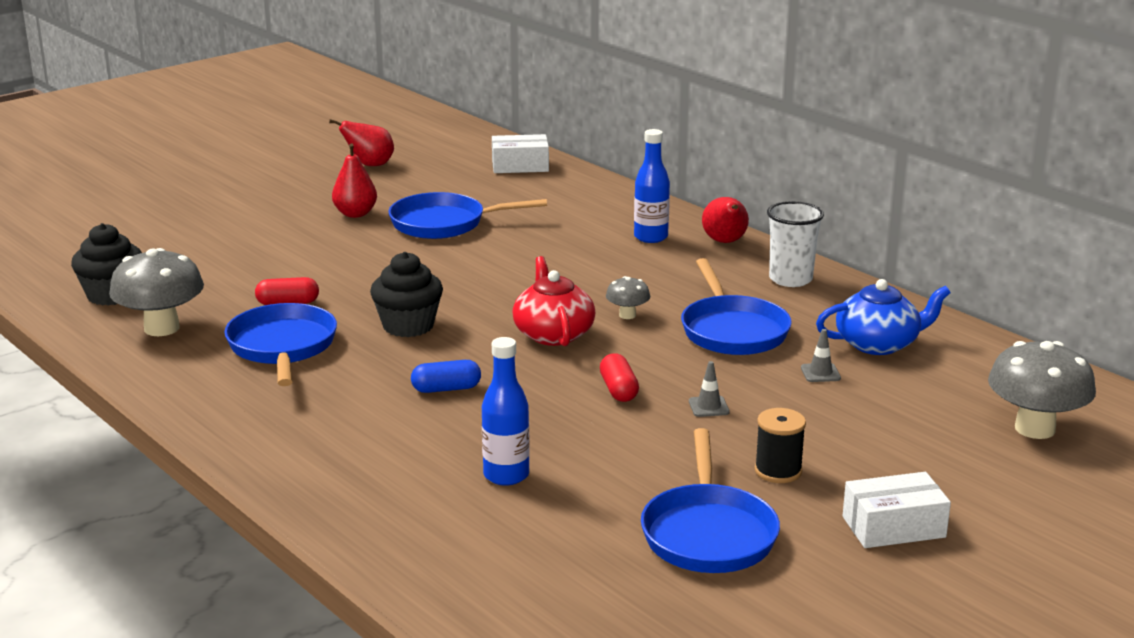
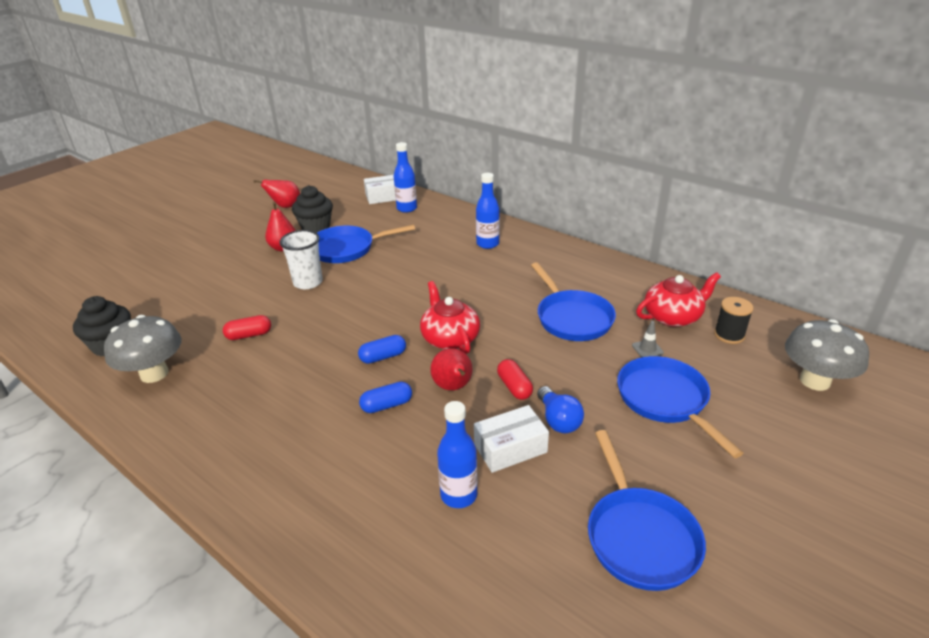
camera: 10 degrees left, 10 degrees up
blue pan [224,303,337,386] -> blue pan moved to [617,356,743,458]
black cupcake [370,252,443,337] -> black cupcake moved to [292,185,333,233]
grey mushroom [606,276,650,319] -> none
grey traffic cone [689,361,730,417] -> none
red pear [702,197,749,243] -> red pear moved to [430,348,473,390]
black spool [755,408,806,483] -> black spool moved to [714,297,754,344]
white cup [767,201,824,287] -> white cup moved to [279,230,323,289]
blue teapot [816,279,951,355] -> red teapot [636,272,721,327]
white box [843,472,951,548] -> white box moved to [474,405,549,473]
none -> blue capsule [358,335,406,364]
none -> blue bottle [394,142,417,213]
none -> blue light bulb [537,386,584,433]

